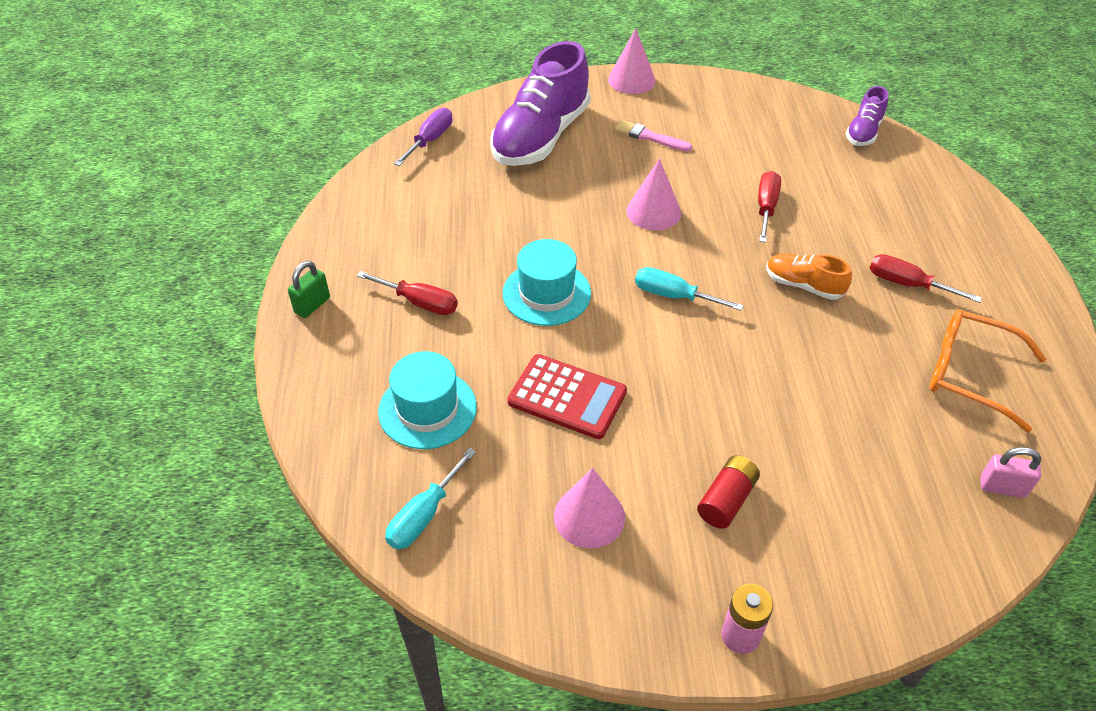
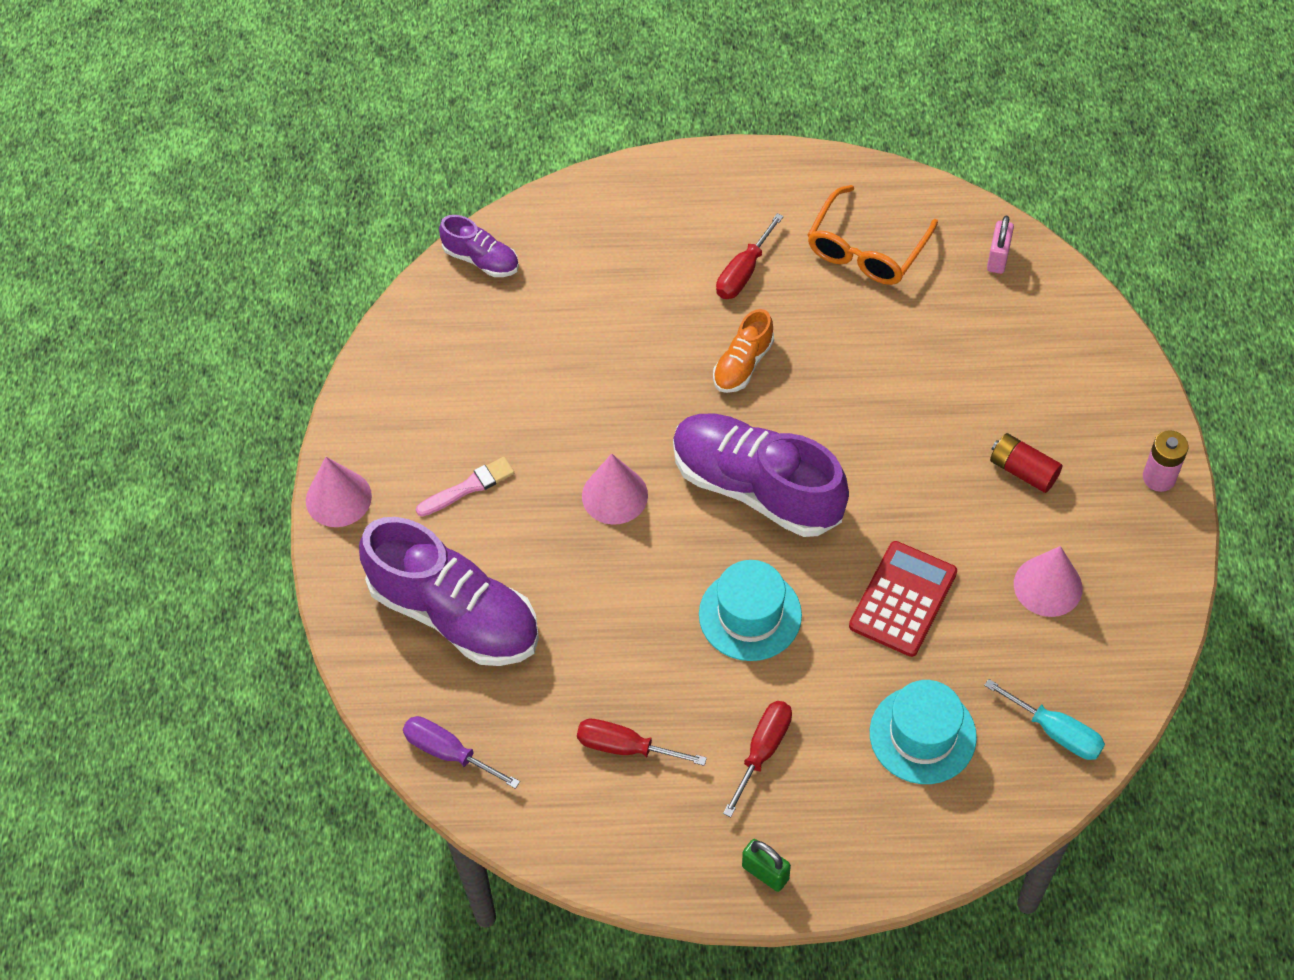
camera: 85 degrees left, 10 degrees up
pink brush [614,120,692,152] -> pink brush turned 150 degrees counterclockwise [416,457,514,516]
turquoise screwdriver [635,267,744,311] -> purple shoe [673,414,849,537]
red screwdriver [758,171,781,243] -> red screwdriver moved to [577,719,707,766]

